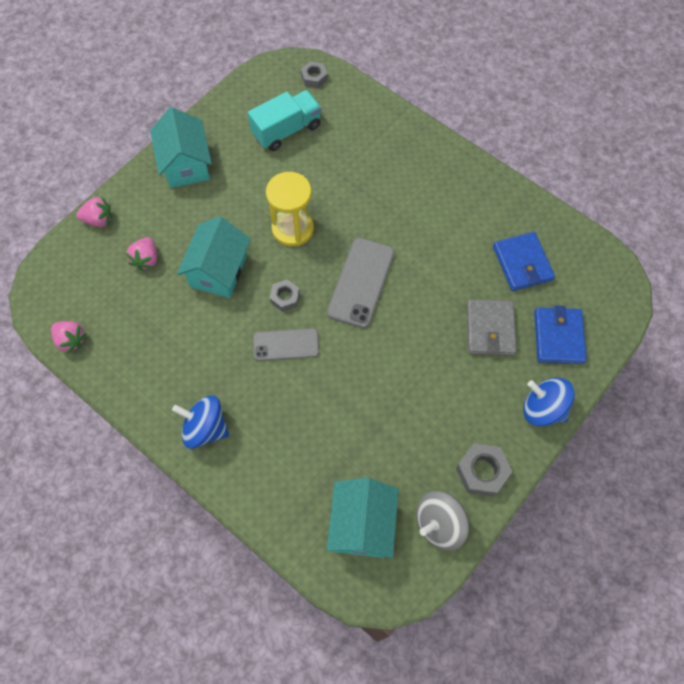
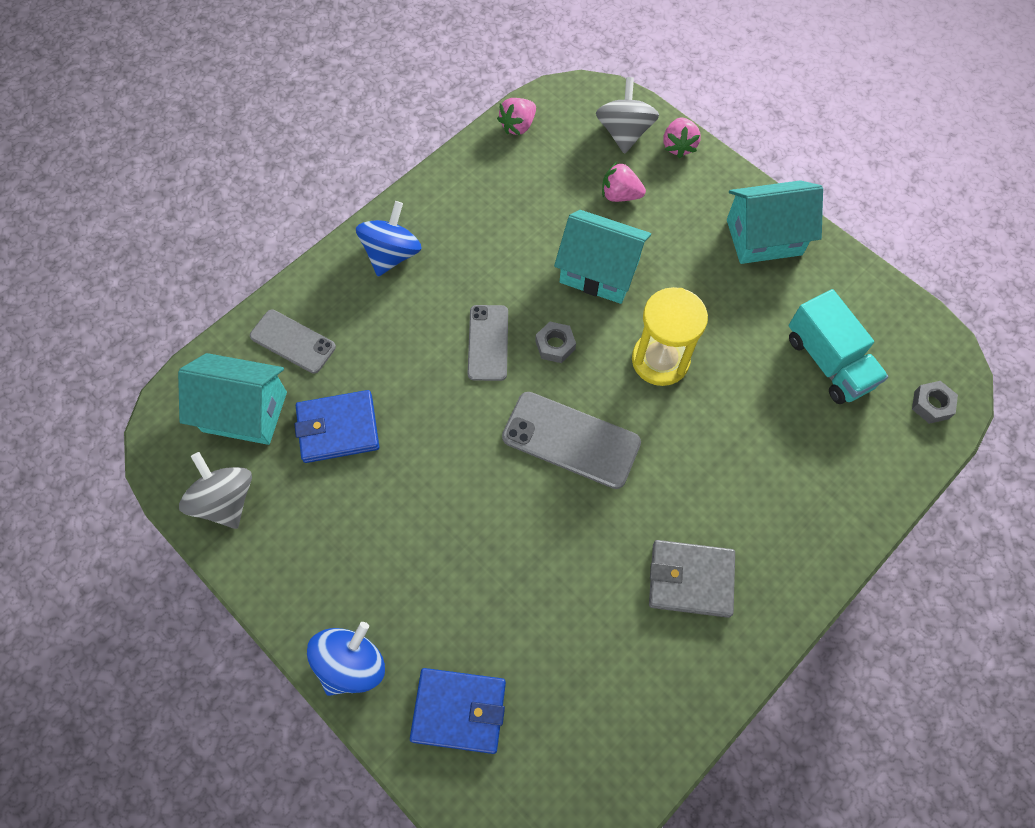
camera: 95 degrees right, 0 degrees up
grey nut [456,443,513,497] -> none
grey wallet [467,300,516,355] -> grey wallet moved to [649,540,735,618]
blue wallet [493,232,555,291] -> blue wallet moved to [294,390,379,463]
none -> grey phone [250,310,336,374]
none -> grey spinning top [596,77,659,154]

